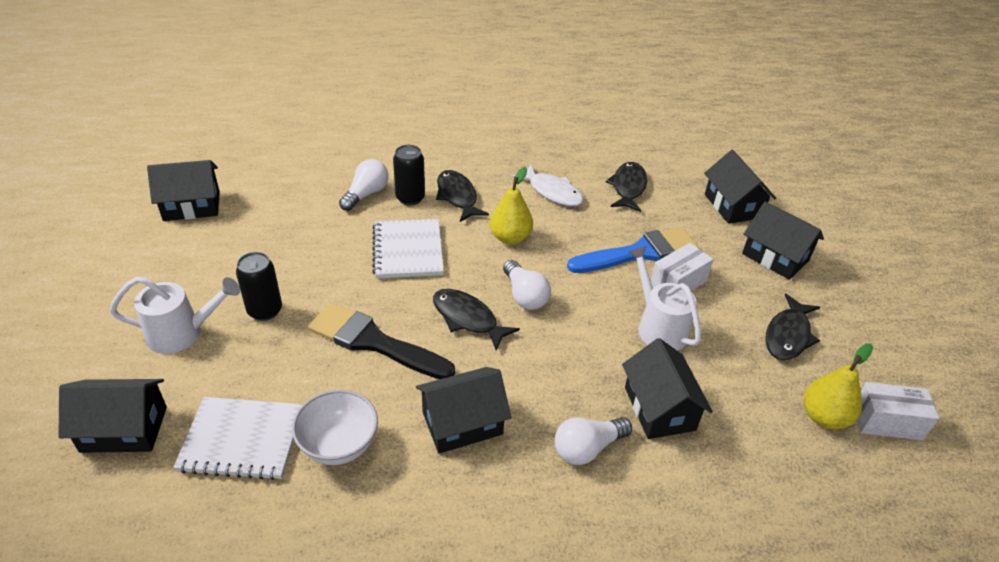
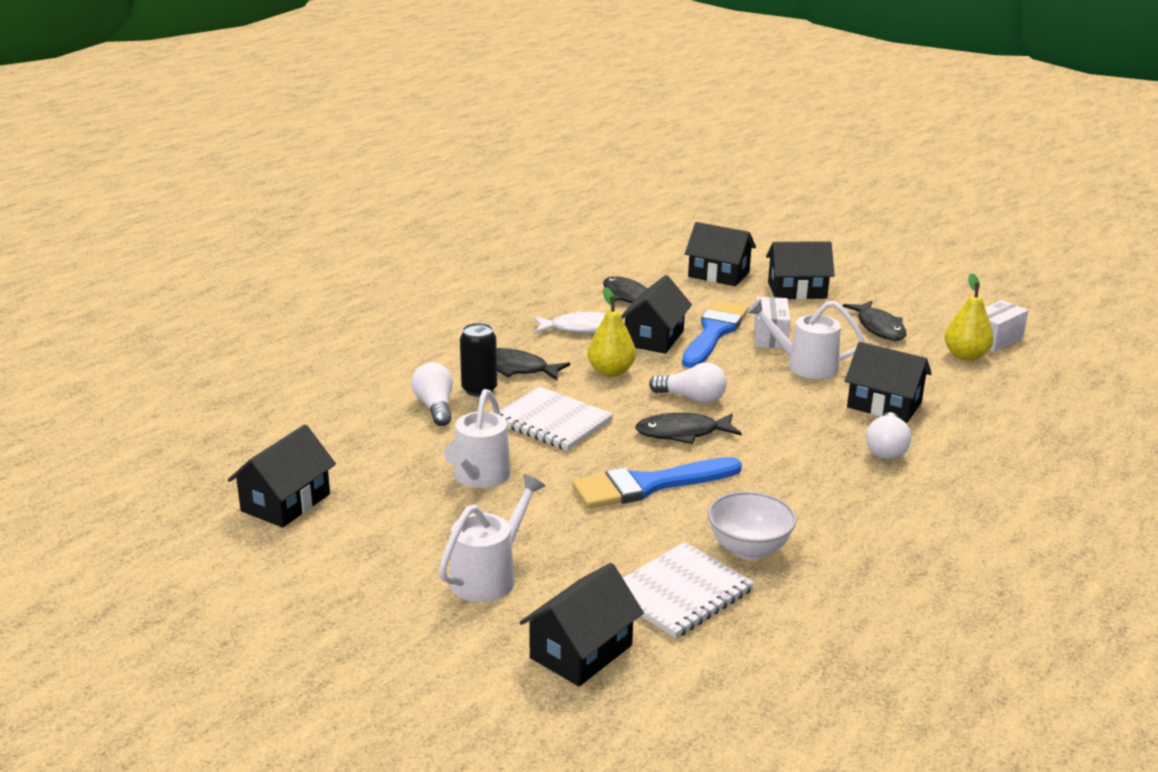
camera: 45 degrees left, 15 degrees down
black can [236,252,282,321] -> none
black brush [308,303,455,379] -> blue brush [572,457,742,509]
black house [416,367,511,454] -> black house moved to [621,275,692,354]
none -> white watering can [444,389,511,488]

